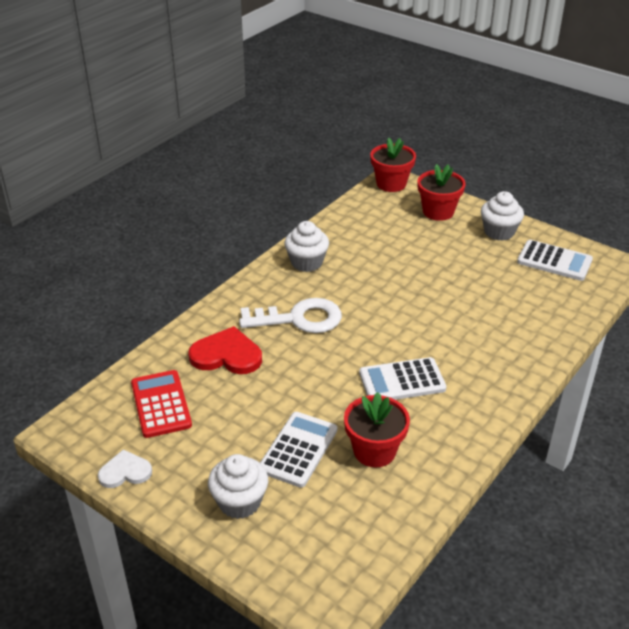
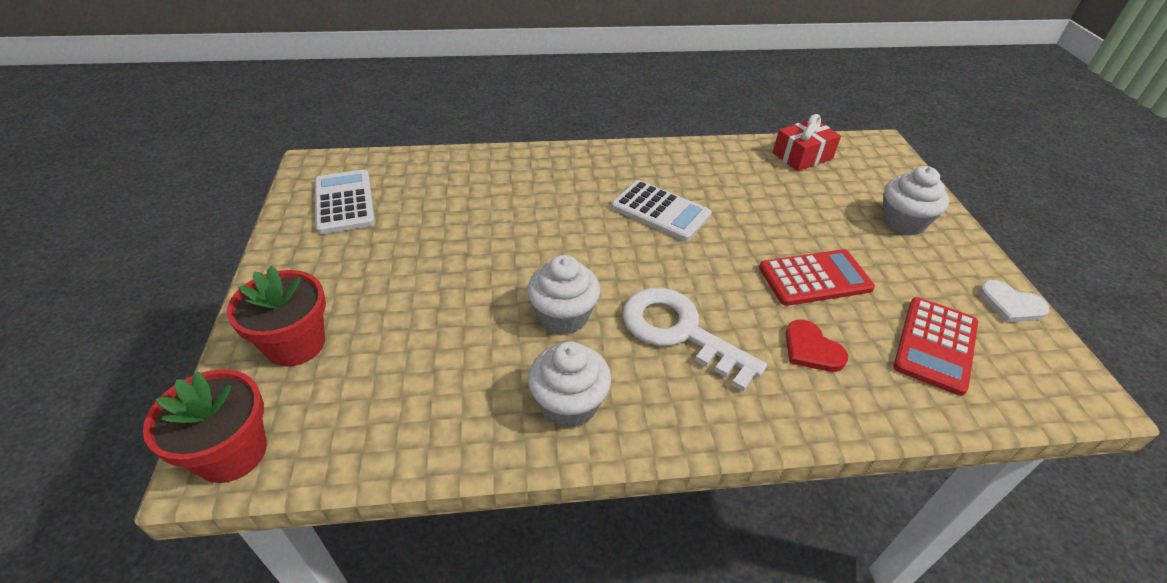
camera: 135 degrees left, 5 degrees up
red heart [188,326,262,374] -> red heart [785,320,848,372], size x0.63
white calculator [260,412,337,488] -> none
red flower pot [344,392,410,467] -> none
white cupcake [481,191,524,241] -> white cupcake moved to [527,255,600,335]
none -> red calculator [759,249,875,306]
none -> red gift [773,114,841,171]

